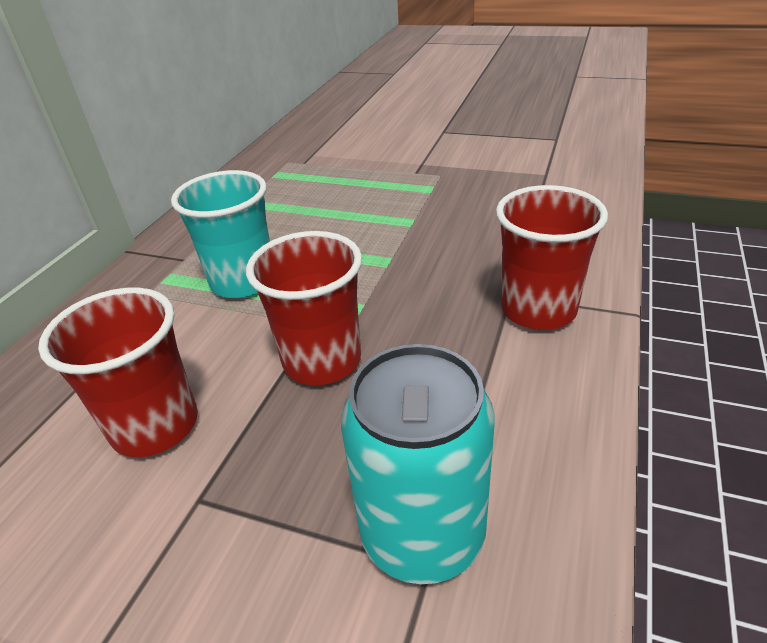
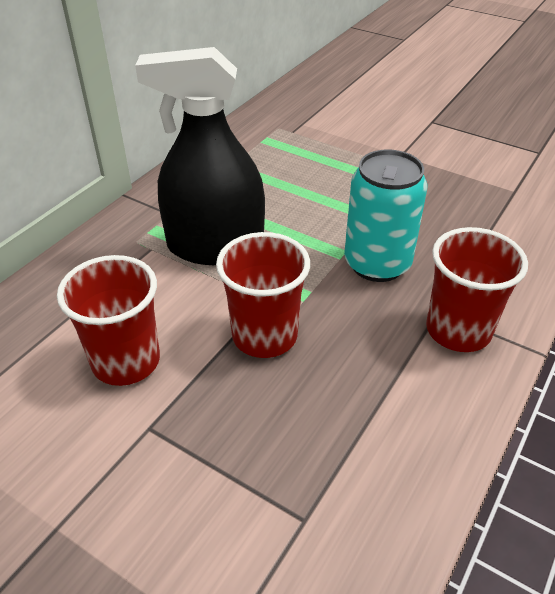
camera: 10 degrees right, 5 degrees up
turquoise cup [171,170,270,298] -> black spray bottle [135,47,265,265]
turquoise can [341,344,495,584] -> turquoise can moved to [344,150,428,282]

